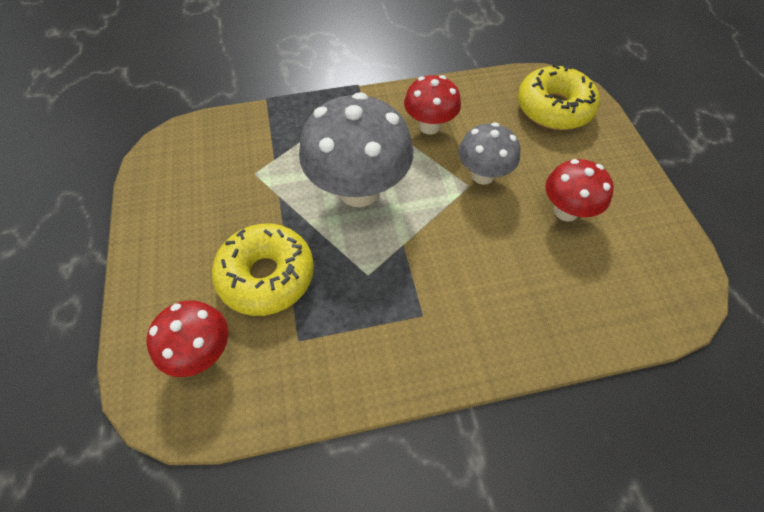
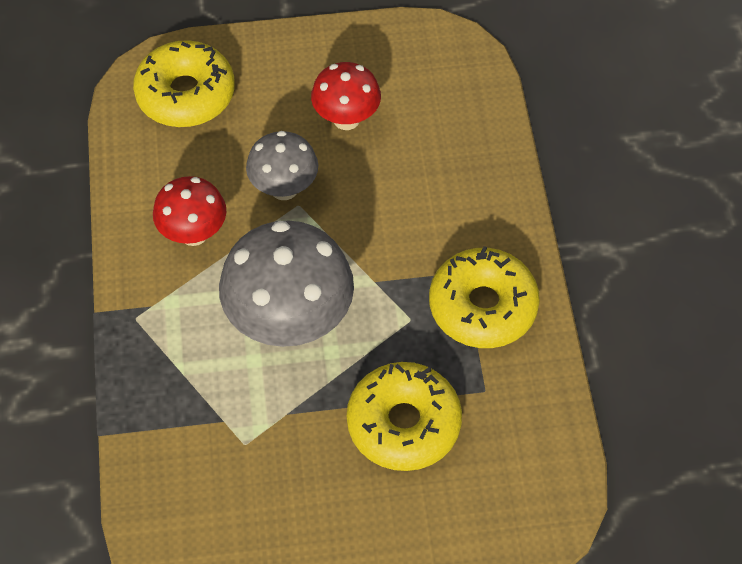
camera: 85 degrees left, 0 degrees up
red mushroom [146,300,228,377] -> none
none -> yellow donut [429,246,540,348]

